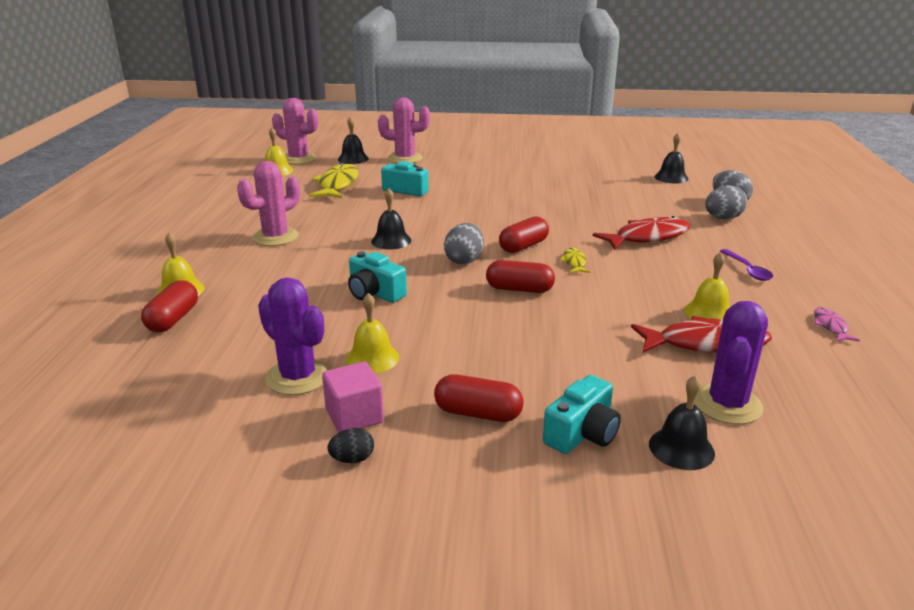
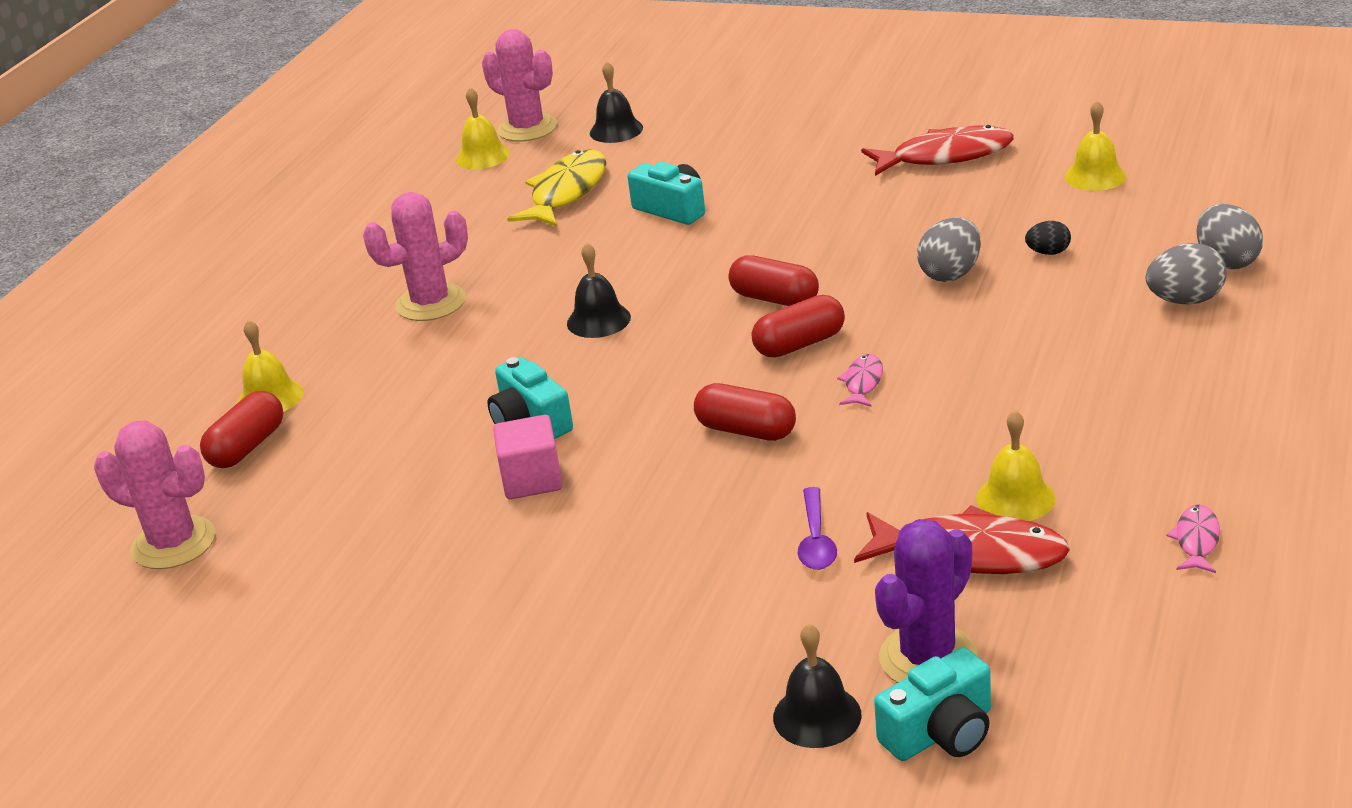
camera: 20 degrees right, 5 degrees up
purple cactus [258,277,329,395] -> none
pink cube [322,362,384,433] -> pink cube moved to [493,415,563,499]
black egg [328,428,374,463] -> black egg moved to [1025,221,1071,255]
yellow bell [346,293,399,373] -> yellow bell moved to [1065,100,1126,191]
pink cactus [378,97,430,163] -> pink cactus moved to [94,420,215,569]
red capsule [434,374,524,422] -> red capsule moved to [729,255,819,306]
grey egg [444,223,484,264] -> grey egg moved to [917,217,981,282]
turquoise camera [543,375,621,454] -> turquoise camera moved to [874,647,991,761]
yellow fish [560,248,590,273] -> pink fish [837,354,883,407]
red fish [593,216,690,250] -> red fish moved to [861,125,1014,176]
black bell [655,133,689,183] -> none
purple spoon [720,249,773,281] -> purple spoon moved to [798,487,837,570]

